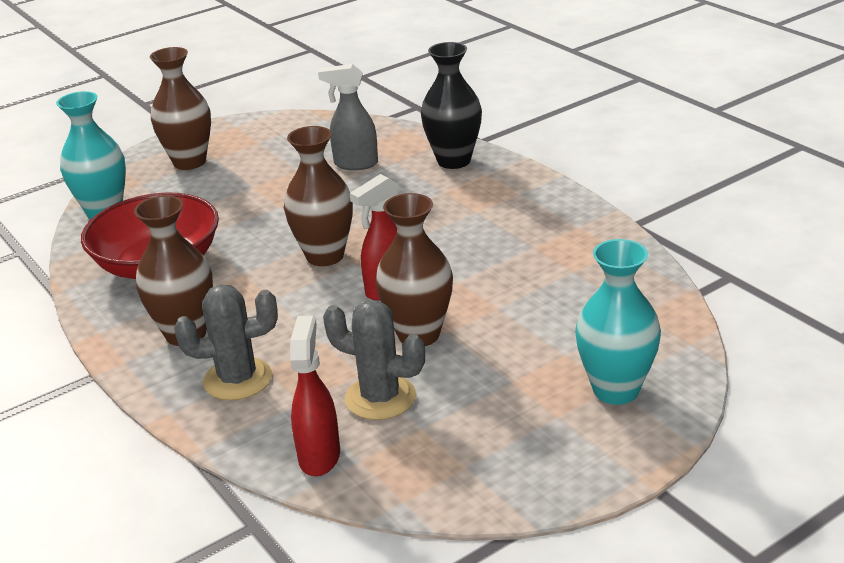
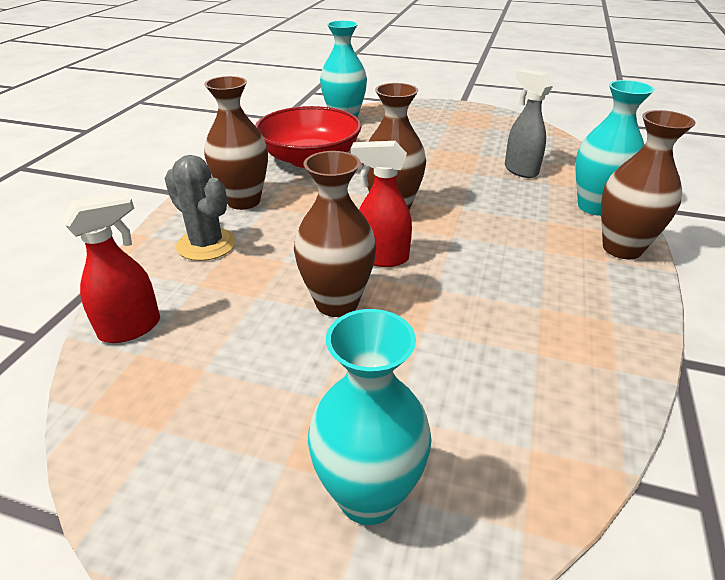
camera: 50 degrees right, 5 degrees up
brown vase [150,47,211,170] -> brown vase moved to [601,110,696,259]
grey cactus [323,300,425,420] -> none
black vase [421,42,482,169] -> turquoise vase [575,80,655,216]

